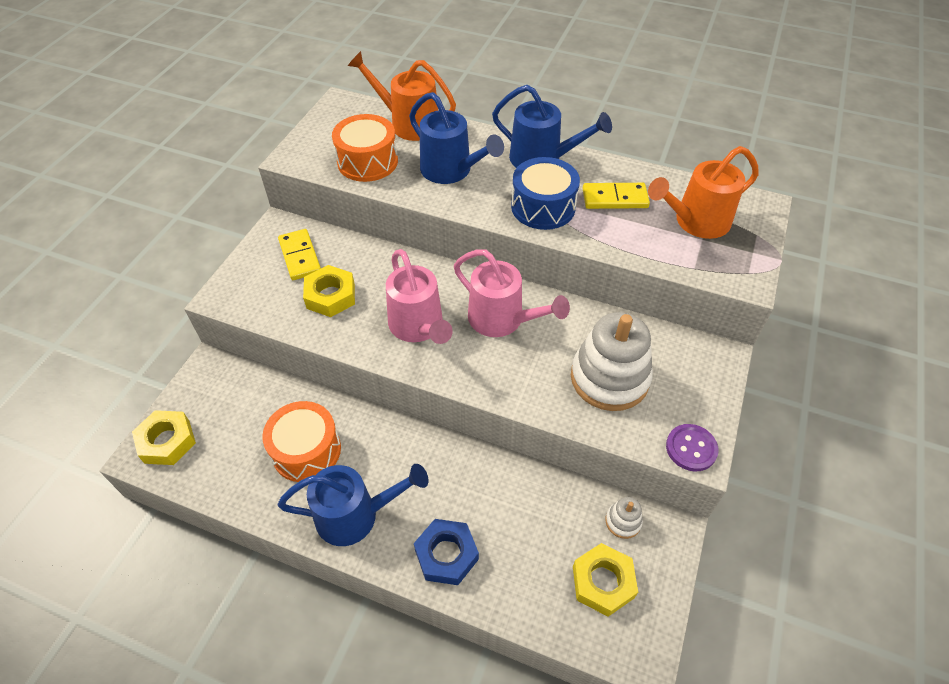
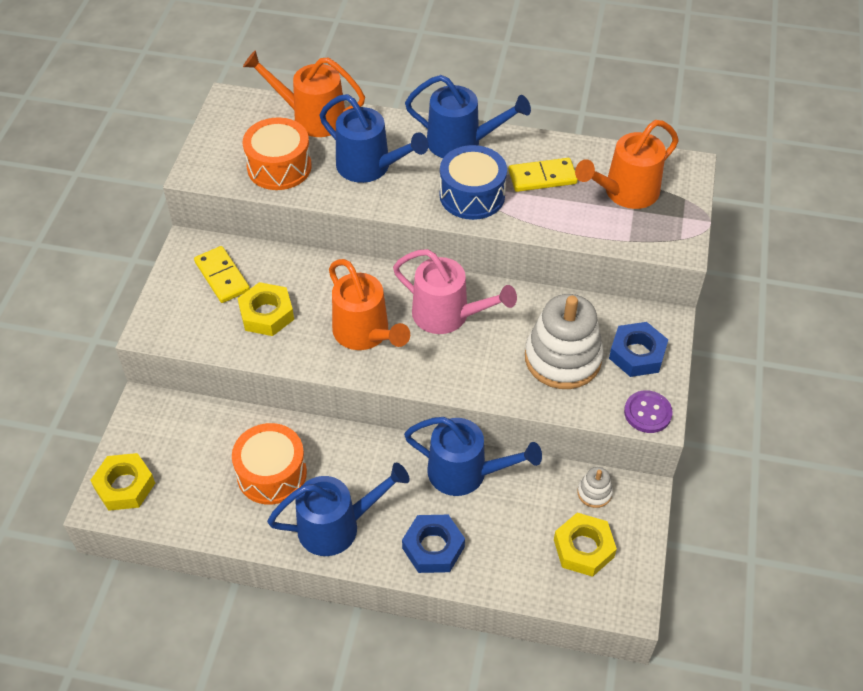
camera: 10 degrees left, 0 degrees up
pink watering can [386,249,453,344] -> orange watering can [329,259,410,350]
none -> blue watering can [404,417,542,496]
none -> blue nut [609,322,668,377]

